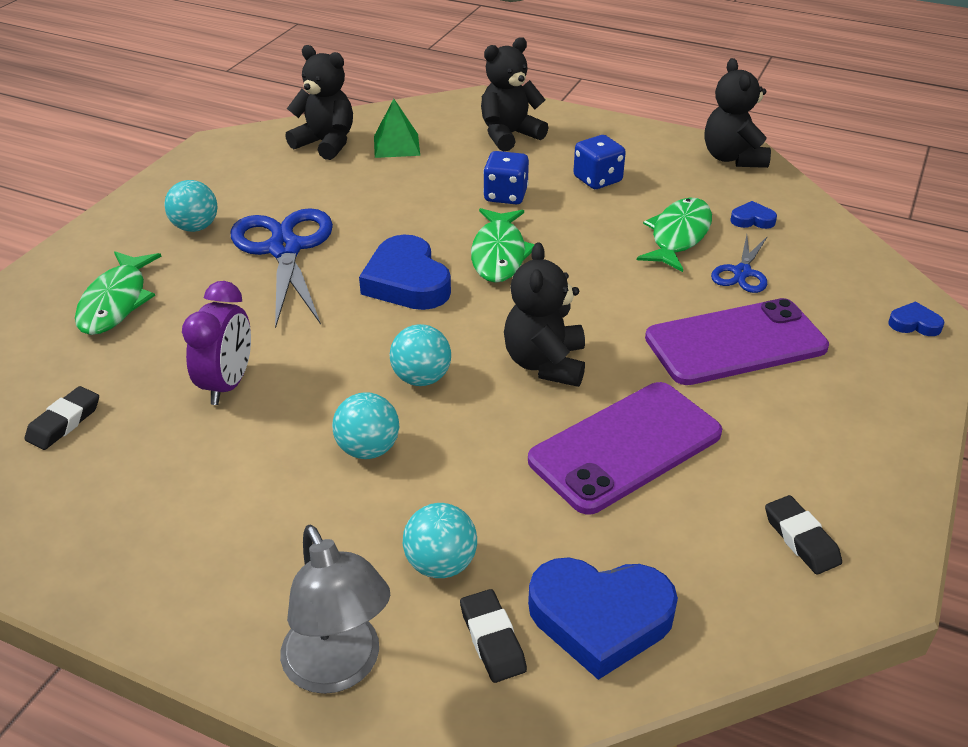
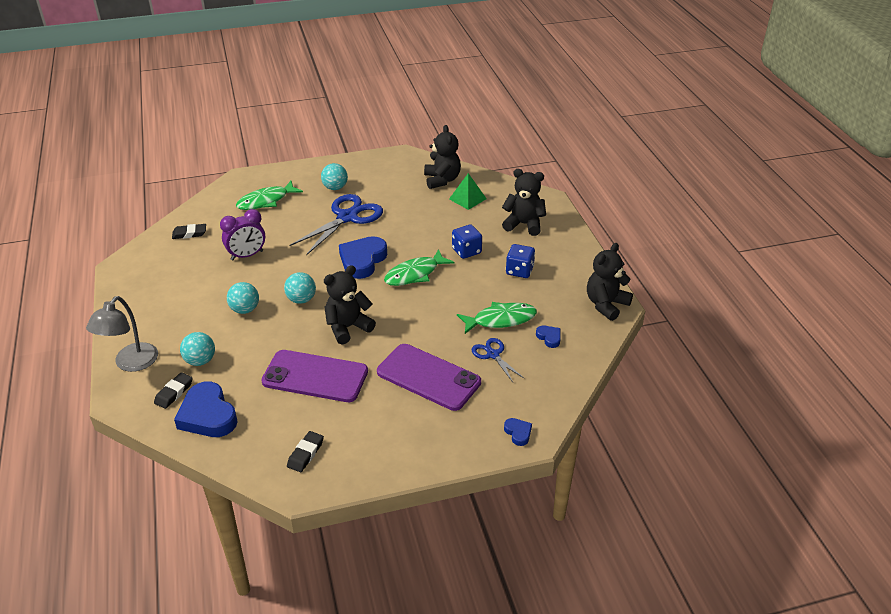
camera: 50 degrees right, 0 degrees up
blue scissors [711,235,768,293] -> blue scissors turned 75 degrees clockwise [472,338,525,382]

